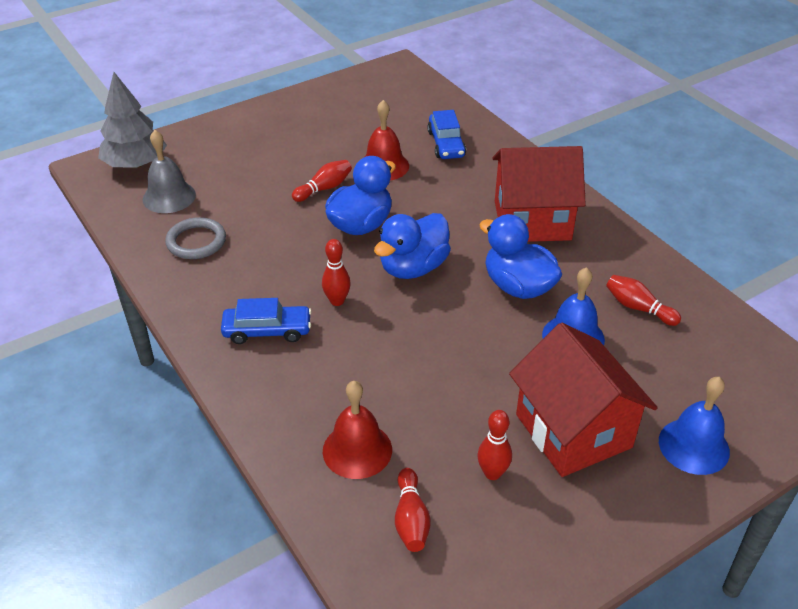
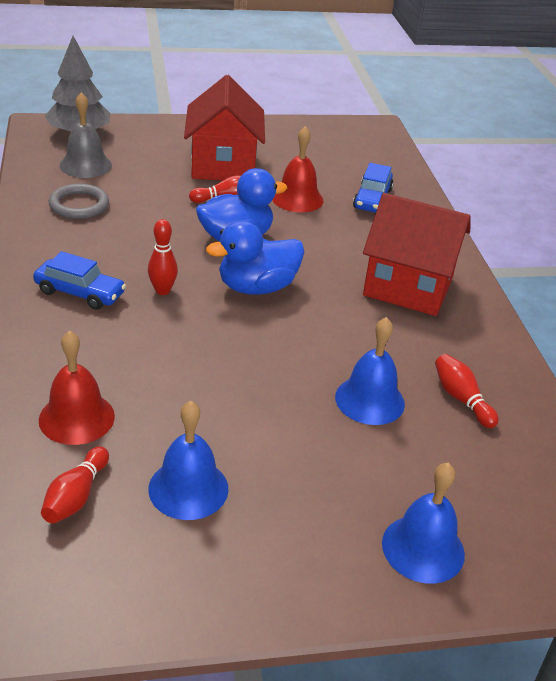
camera: 20 degrees right, 5 degrees down
red bowling pin [477,410,512,480] -> blue bell [148,401,229,520]
blue duck [479,214,562,299] -> none
red house [509,323,658,477] -> red house moved to [184,75,265,181]

